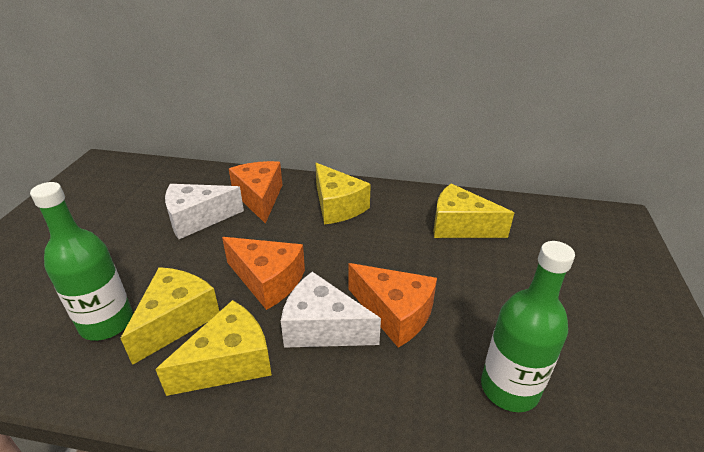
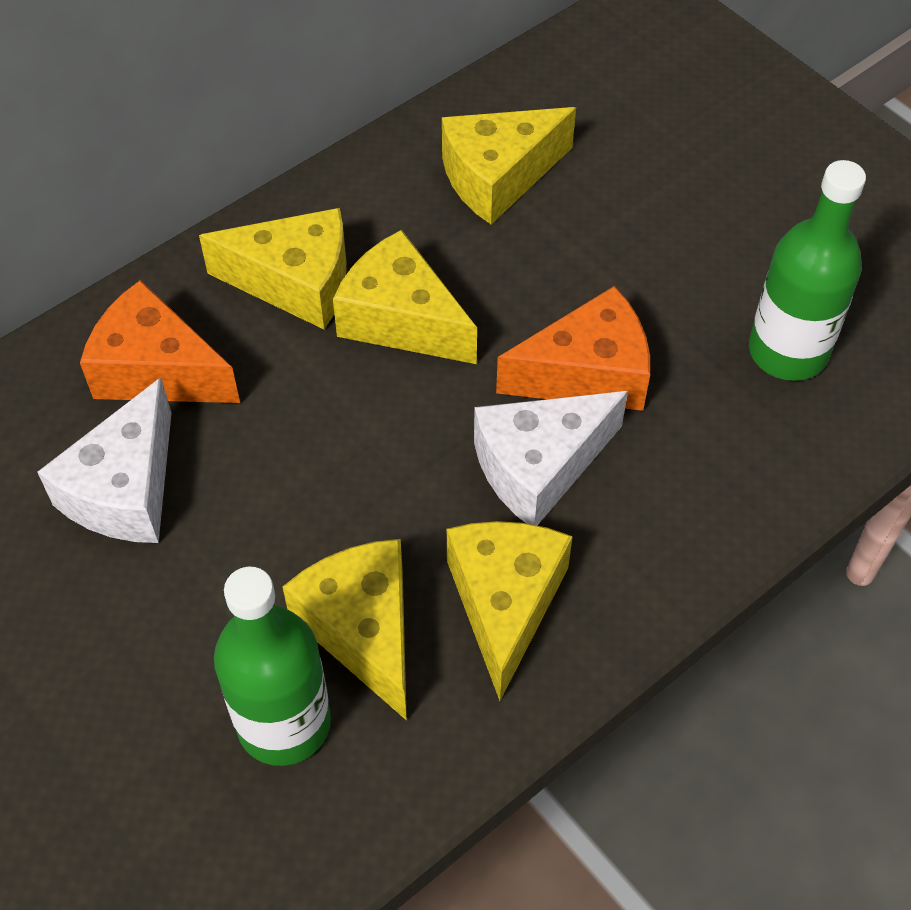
camera: 50 degrees left, 20 degrees up
orange cheese [222,237,305,310] -> none
none -> yellow cheese [333,230,477,364]

